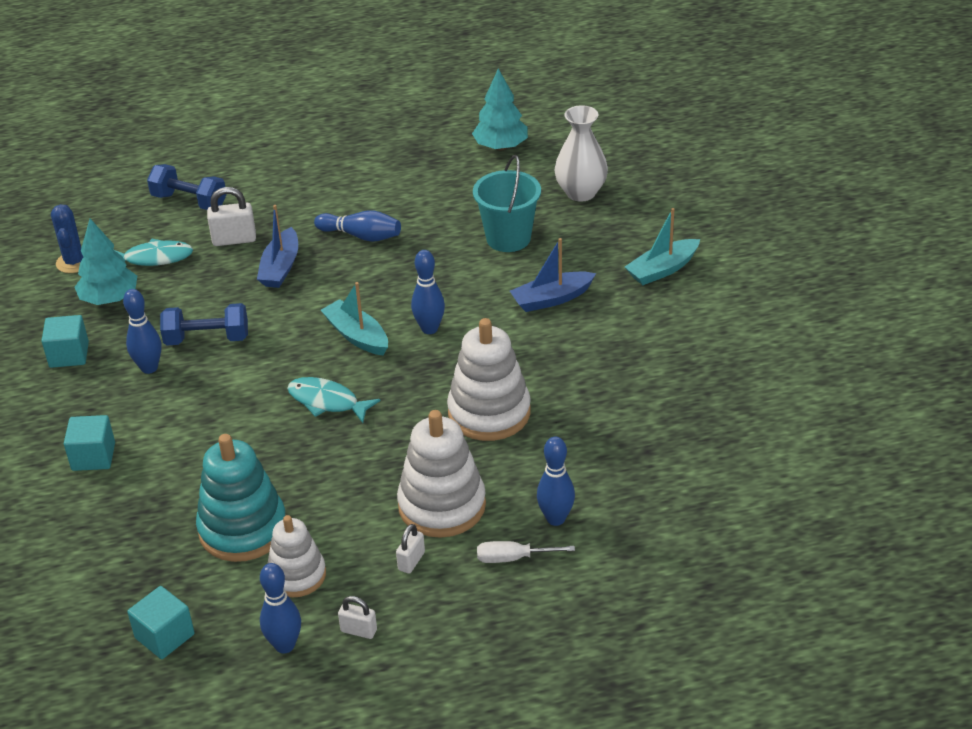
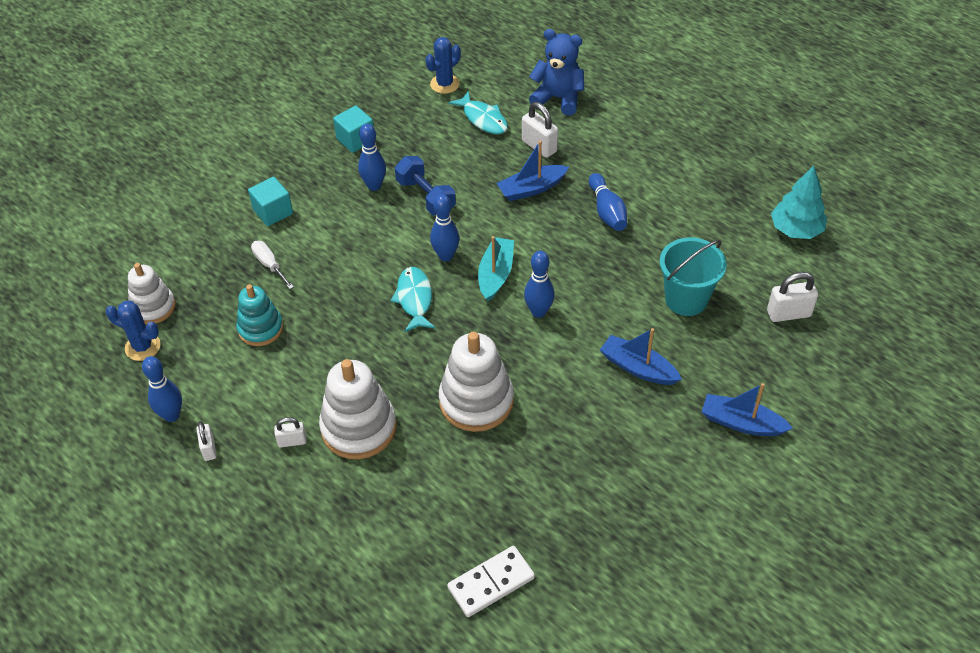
camera: 55 degrees right, 10 degrees up
turquoise tree [75,219,137,305] -> none
turquoise cube [127,586,195,659] -> blue cactus [106,301,161,361]
blue dumbbell [147,164,227,210] -> blue teddy bear [529,29,584,115]
turquoise stacking toy [196,434,286,562] -> turquoise stacking toy [236,284,283,346], size x0.64
white stacking toy [267,515,326,597] -> white stacking toy moved to [128,263,175,324]
white screwdriver [477,541,575,563] -> white screwdriver moved to [251,241,294,289]
blue bowling pin [537,437,575,526] -> blue bowling pin moved to [430,194,459,261]
white vase [555,105,608,202] -> white padlock [767,272,818,322]
turquoise boat [625,208,700,285] -> blue boat [702,383,793,436]
none -> white domino [447,546,535,617]

